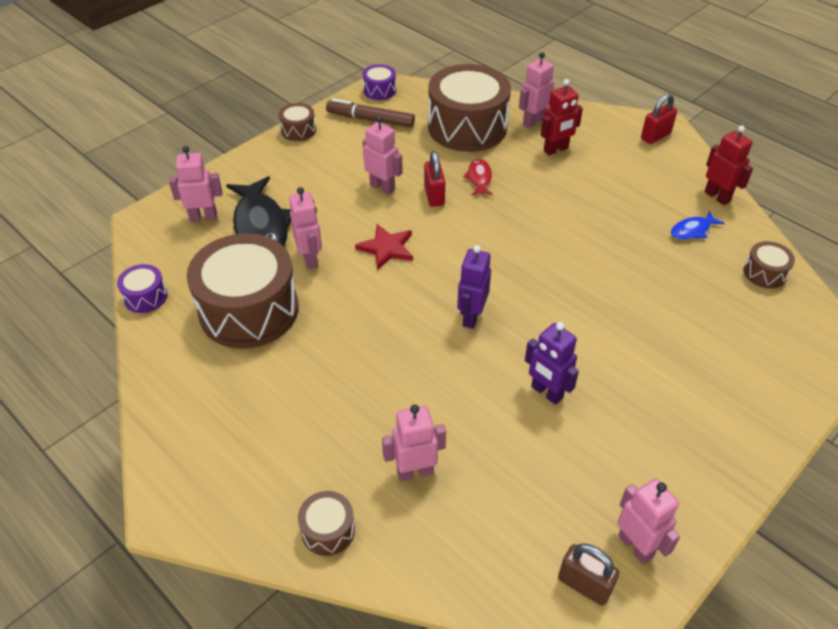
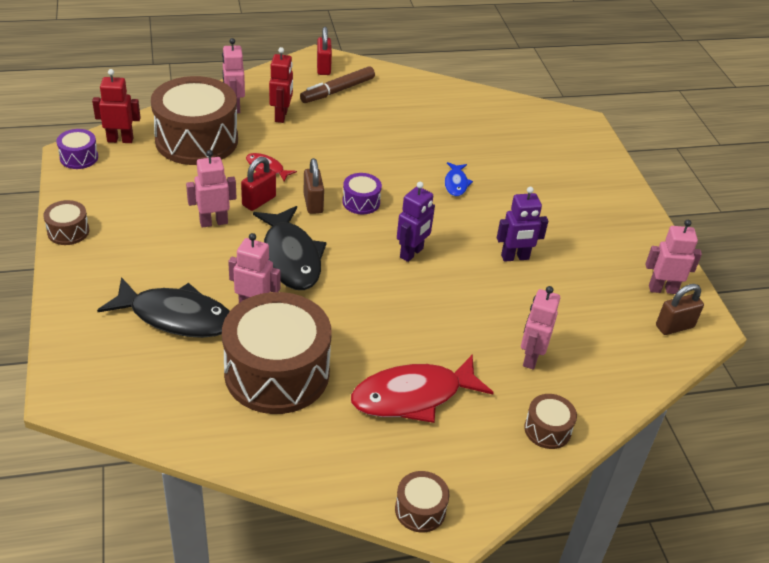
camera: 60 degrees left, 5 degrees down
purple drum [117,264,167,313] -> purple drum moved to [342,173,382,214]
pink robot [169,146,222,222] -> none
brown marker [326,99,415,128] -> brown marker moved to [300,66,375,103]
red star [355,224,413,270] -> black fish [253,206,327,290]
red padlock [424,151,445,207] -> red padlock turned 75 degrees counterclockwise [241,157,276,211]
purple robot [457,245,491,329] -> purple robot turned 105 degrees counterclockwise [397,182,435,262]
blue fish [671,210,725,240] -> blue fish moved to [445,162,473,196]
red robot [704,125,753,205] -> red robot moved to [92,69,141,143]
brown drum [743,241,795,289] -> brown drum moved to [395,471,450,533]
none -> brown padlock [303,158,324,214]
none -> red fish [351,354,494,423]

